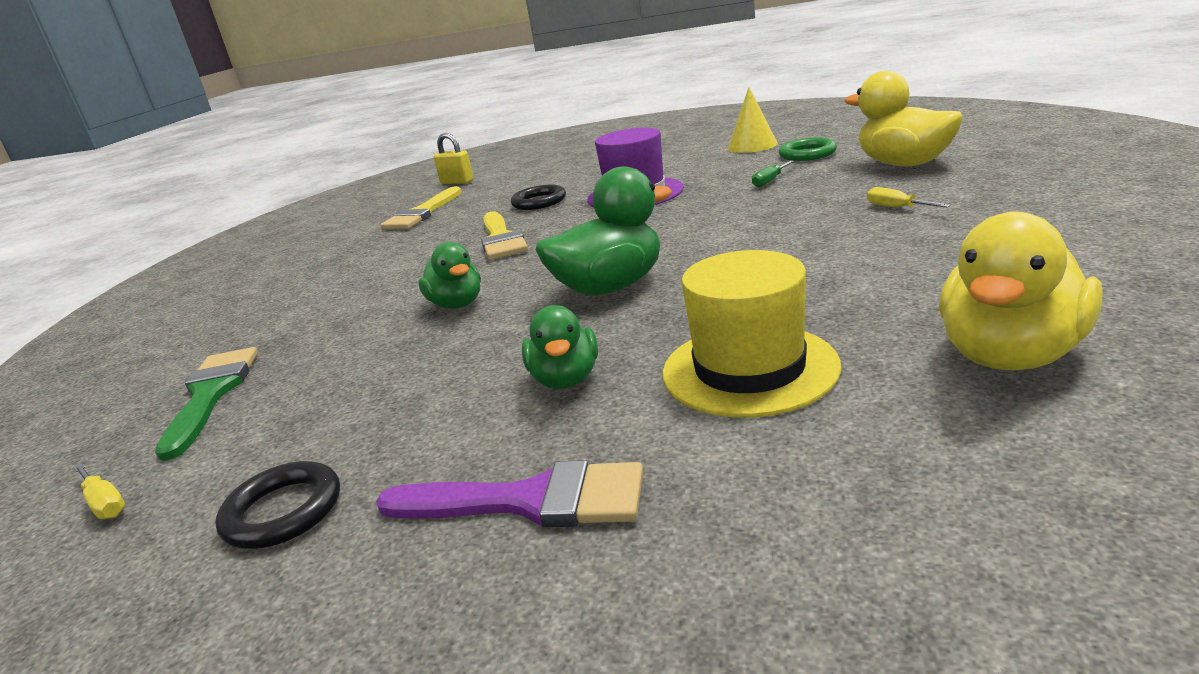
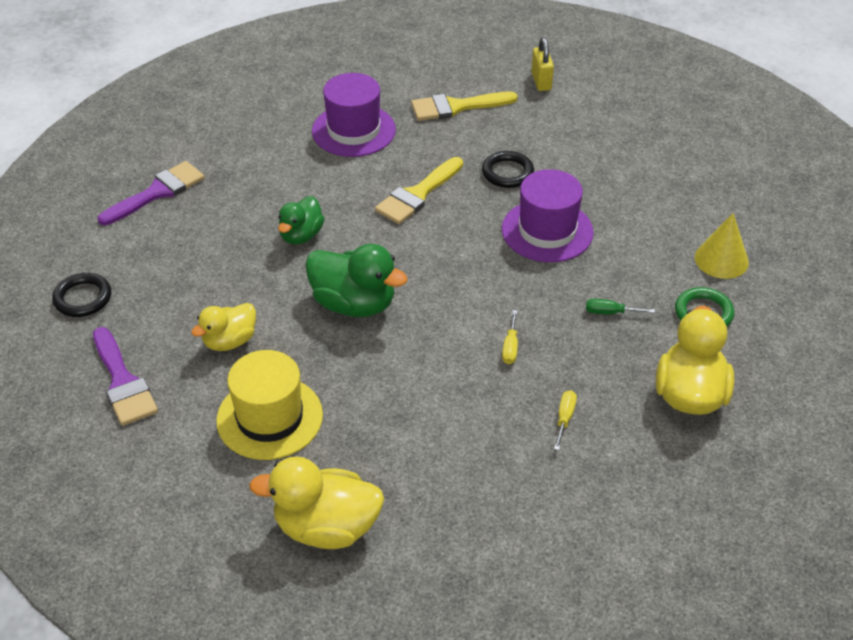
camera: 50 degrees right, 20 degrees up
yellow screwdriver [74,464,125,519] -> yellow screwdriver moved to [502,310,518,364]
green brush [155,347,258,461] -> purple brush [98,161,205,226]
green duck [522,305,598,389] -> yellow duck [191,303,256,351]
none -> purple hat [312,73,396,157]

